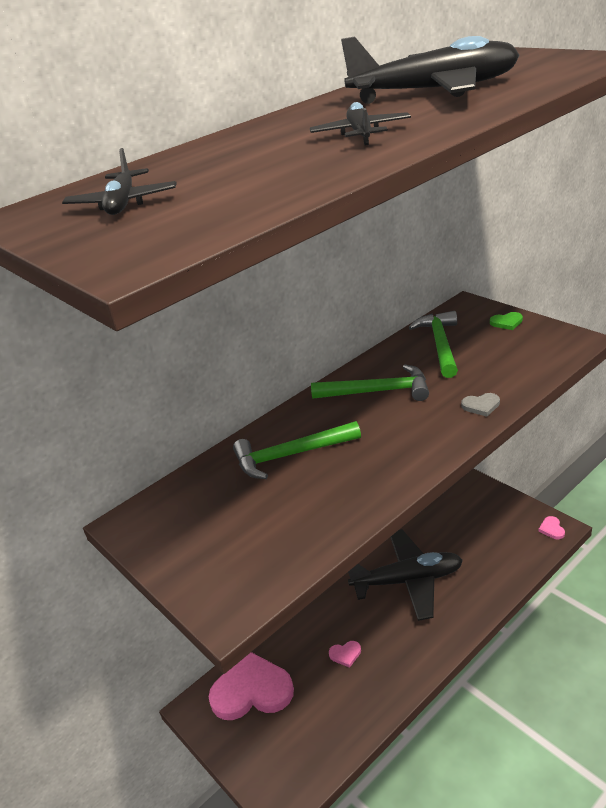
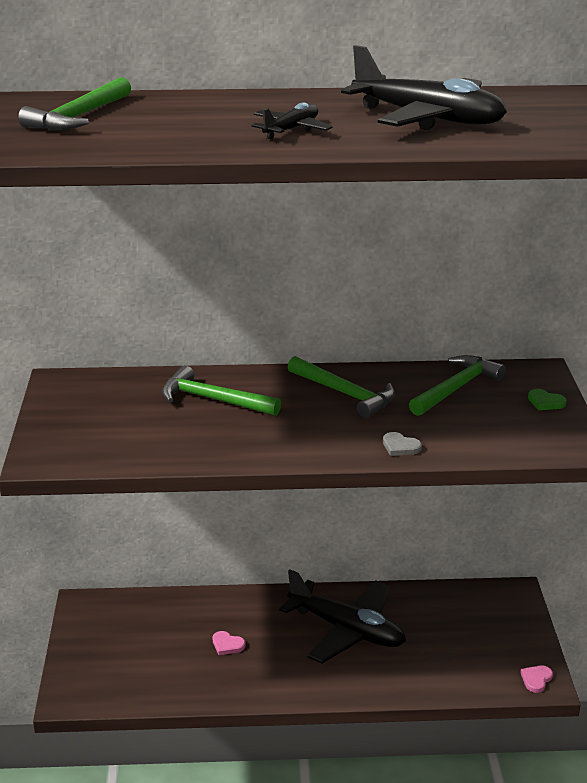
camera: 35 degrees right, 5 degrees down
black plane [62,148,177,215] -> green hammer [18,77,131,131]
pink heart [209,652,294,720] -> none

